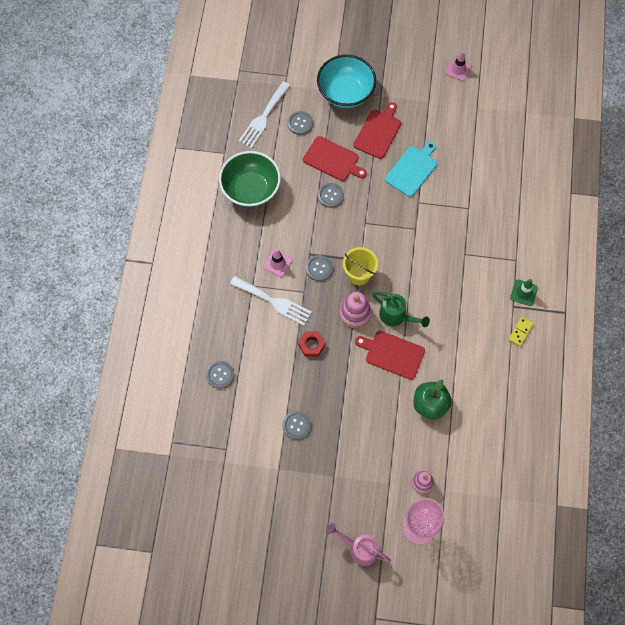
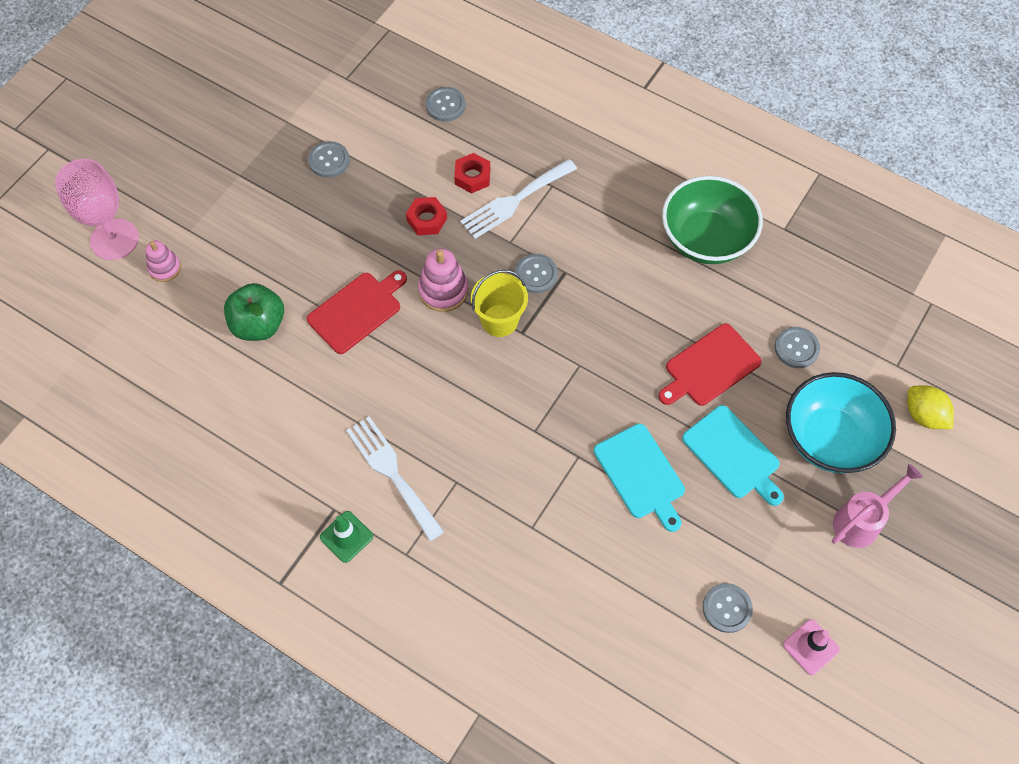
camera: 115 degrees right, 5 degrees down
white fork [238,81,290,149] -> white fork moved to [346,416,444,541]
pink traffic cone [263,249,293,277] -> none
grey button [318,183,344,208] -> grey button moved to [703,583,753,633]
pink watering can [326,523,391,566] -> pink watering can moved to [832,464,923,548]
red cutting board [353,102,401,159] -> turquoise cutting board [682,405,784,506]
green watering can [372,292,430,327] -> none
yellow domino [508,317,534,346] -> none
none -> red nut [454,153,490,194]
none -> yellow lemon [907,385,954,429]

